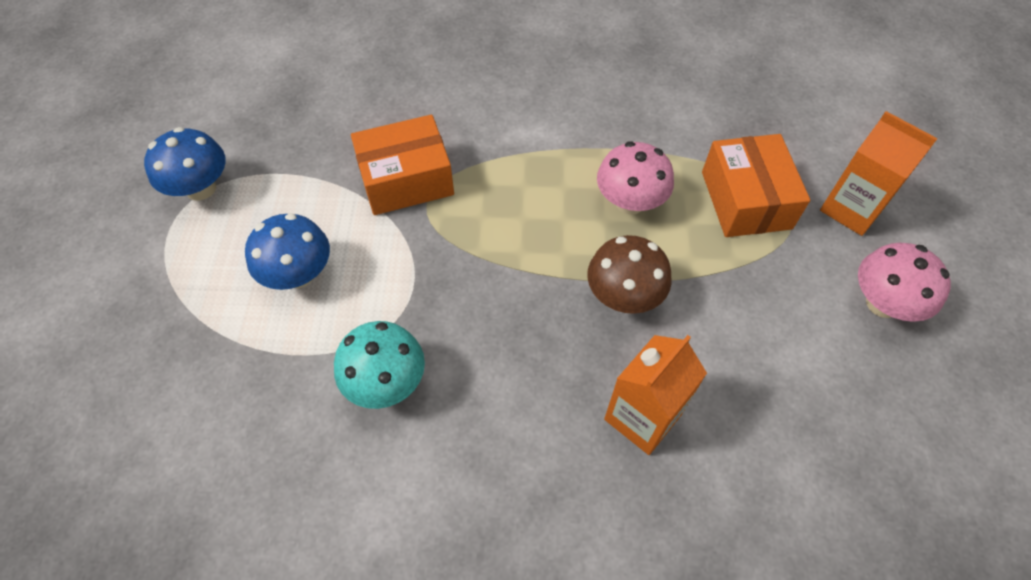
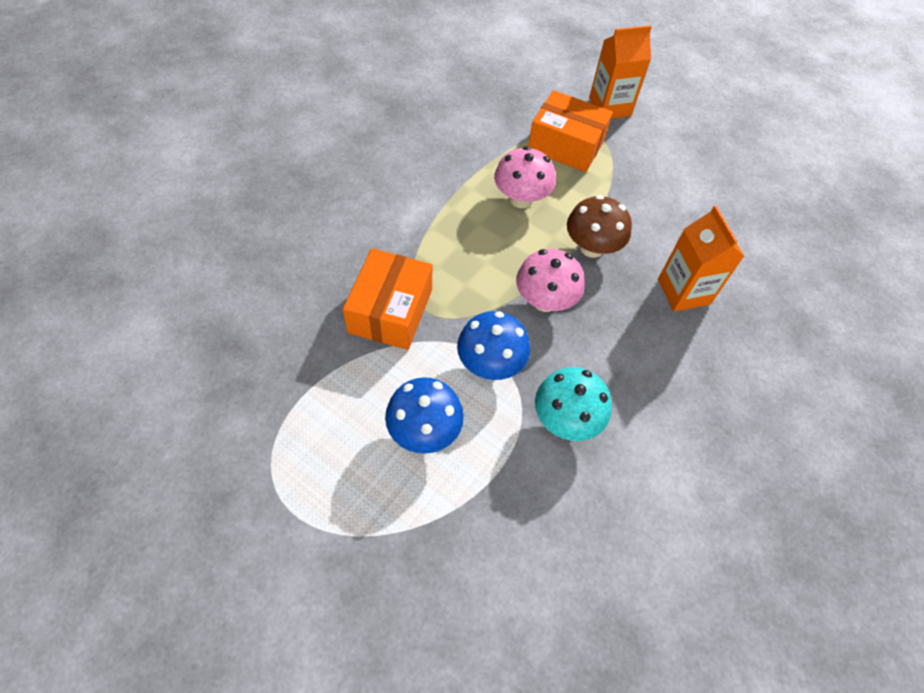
camera: 60 degrees left, 0 degrees up
blue mushroom [144,127,226,201] -> blue mushroom moved to [457,311,530,380]
pink mushroom [858,243,951,322] -> pink mushroom moved to [516,249,585,312]

